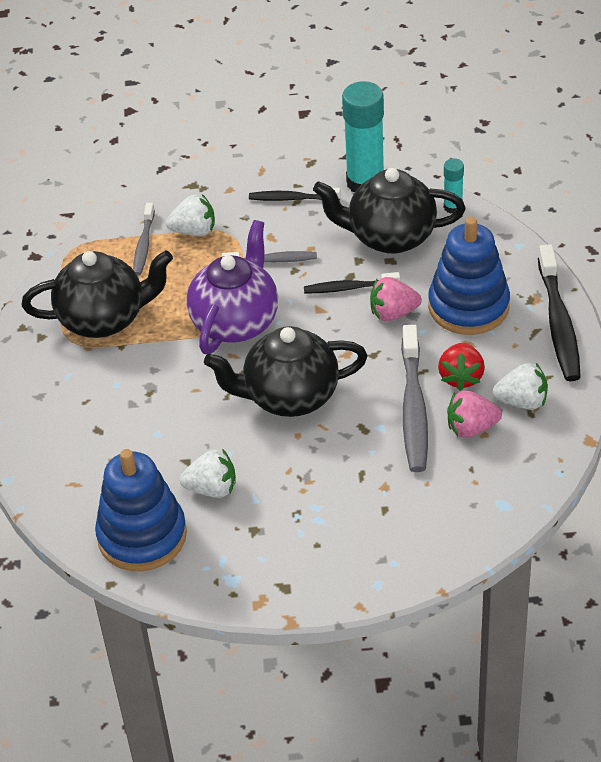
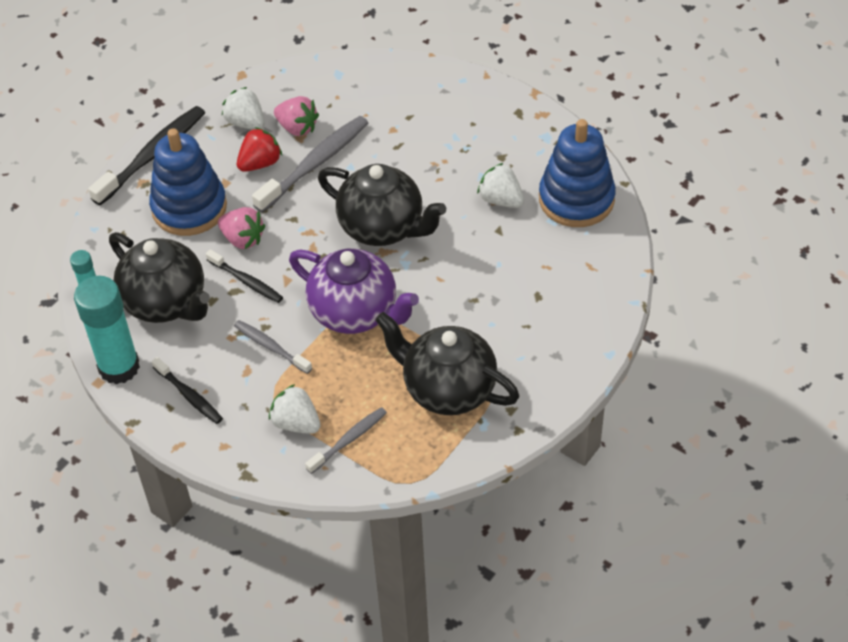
camera: 140 degrees left, 5 degrees up
purple teapot [186,220,278,354] -> purple teapot turned 120 degrees counterclockwise [289,248,419,334]

